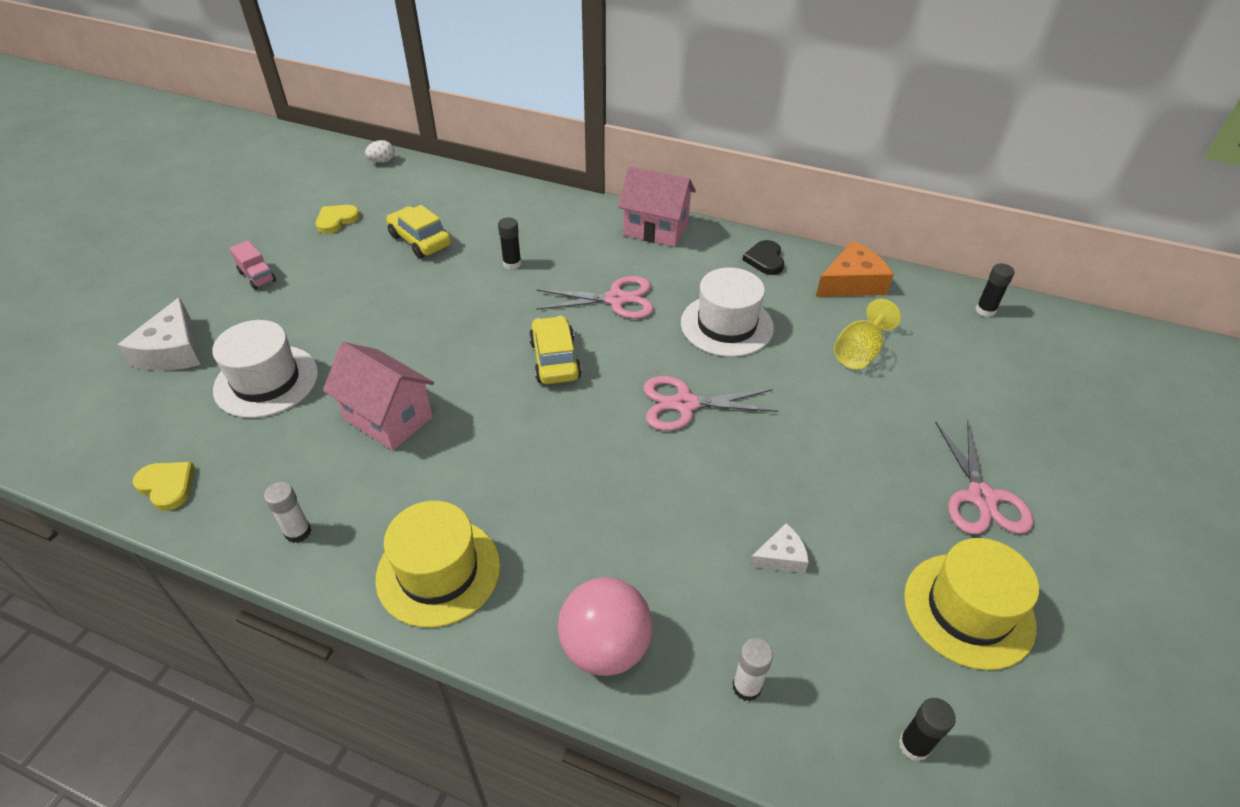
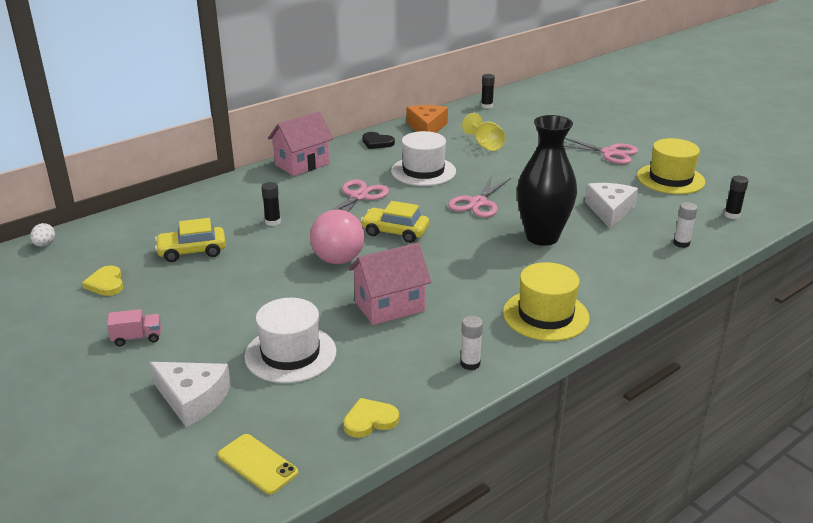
camera: 60 degrees left, 15 degrees down
pink ball [558,577,653,676] -> pink ball moved to [310,210,365,264]
white cheese [749,523,809,573] -> white cheese [585,183,638,229], size x1.77
none -> yellow phone [218,434,298,494]
none -> black vase [517,115,577,246]

